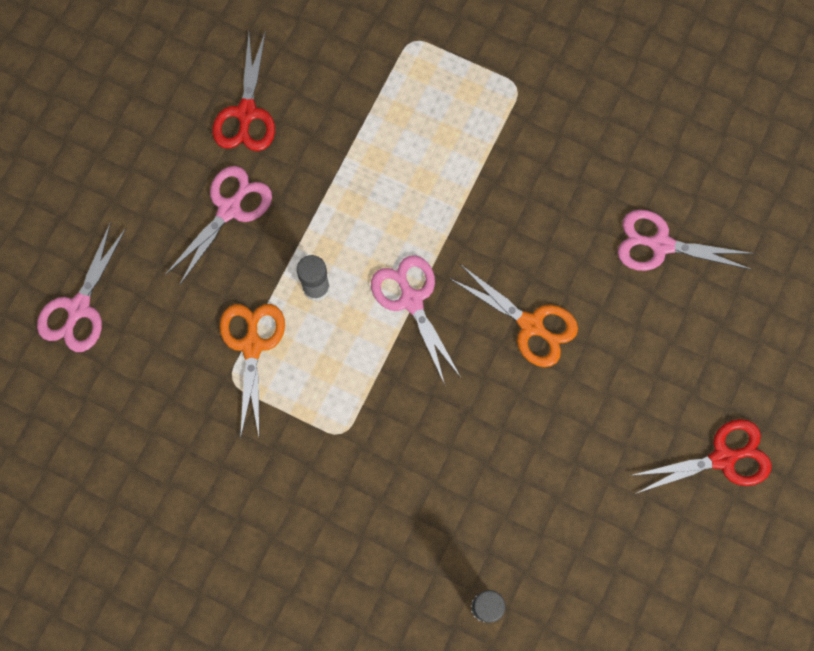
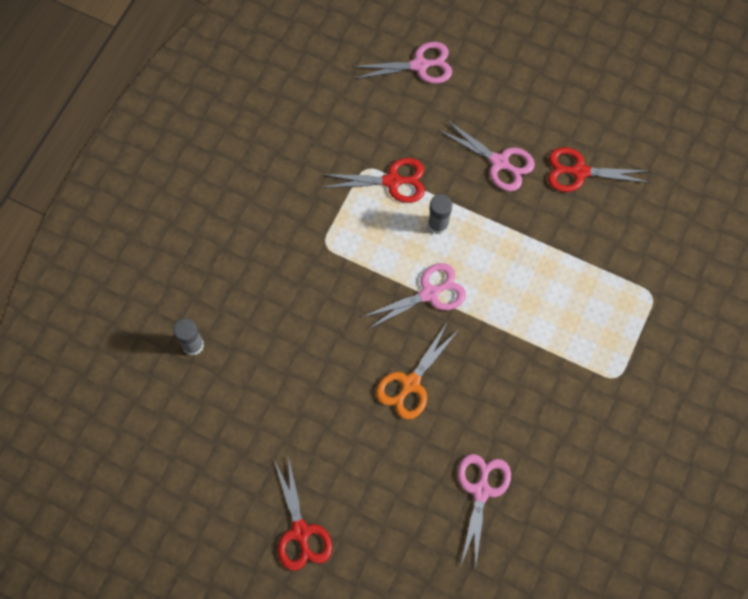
camera: 90 degrees right, 5 degrees down
pink scissors [37,222,126,352] -> pink scissors turned 150 degrees clockwise [352,42,452,84]
orange scissors [220,304,285,439] -> red scissors [322,158,425,203]

